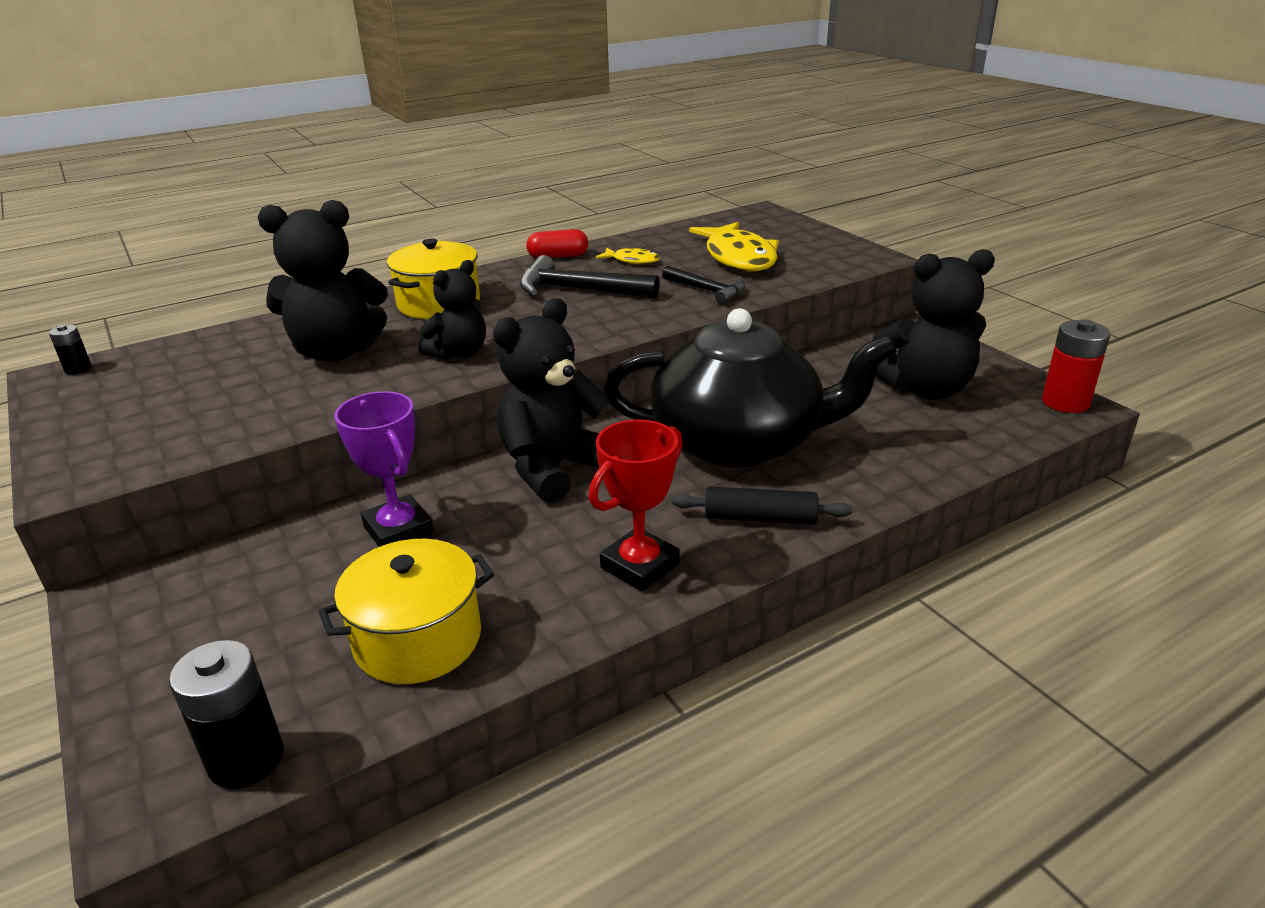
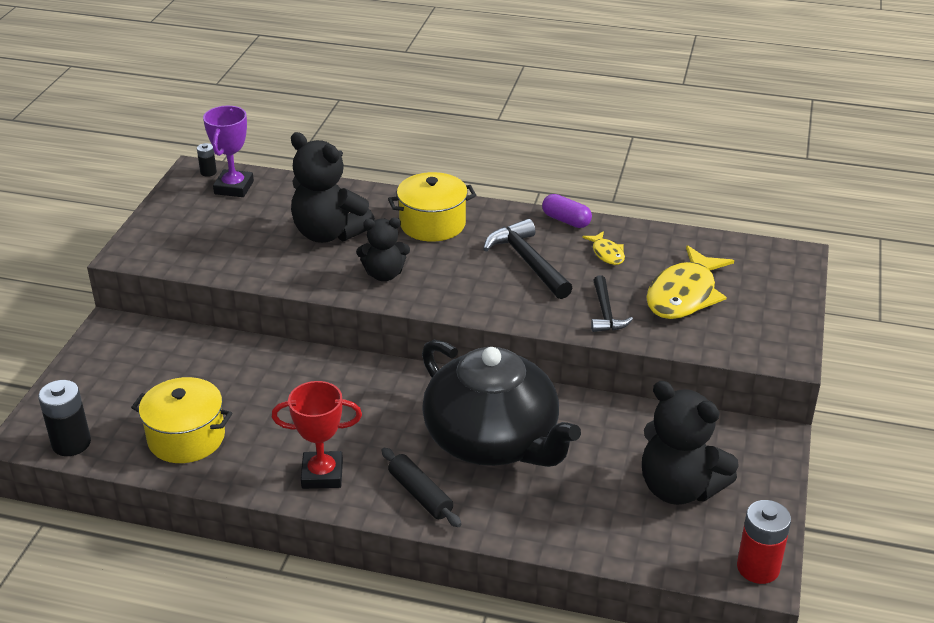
camera: 45 degrees right, 5 degrees up
purple trophy [335,391,434,547] -> purple trophy moved to [203,106,254,197]
black teddy bear [493,298,611,503] -> none
red capsule [526,229,588,259] -> purple capsule [542,194,592,228]

